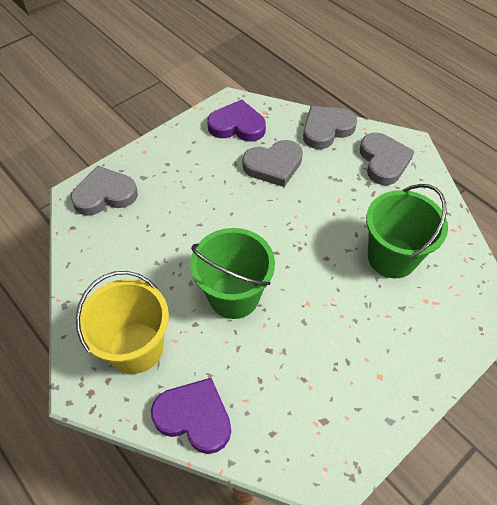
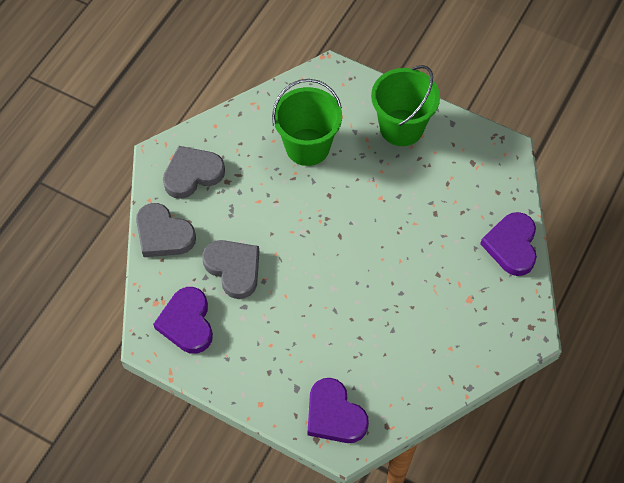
camera: 110 degrees left, 5 degrees up
grey heart [71,166,138,216] -> purple heart [308,378,369,443]
yellow bucket [76,271,169,374] -> none
green bucket [190,228,275,319] -> green bucket moved to [371,65,440,146]

